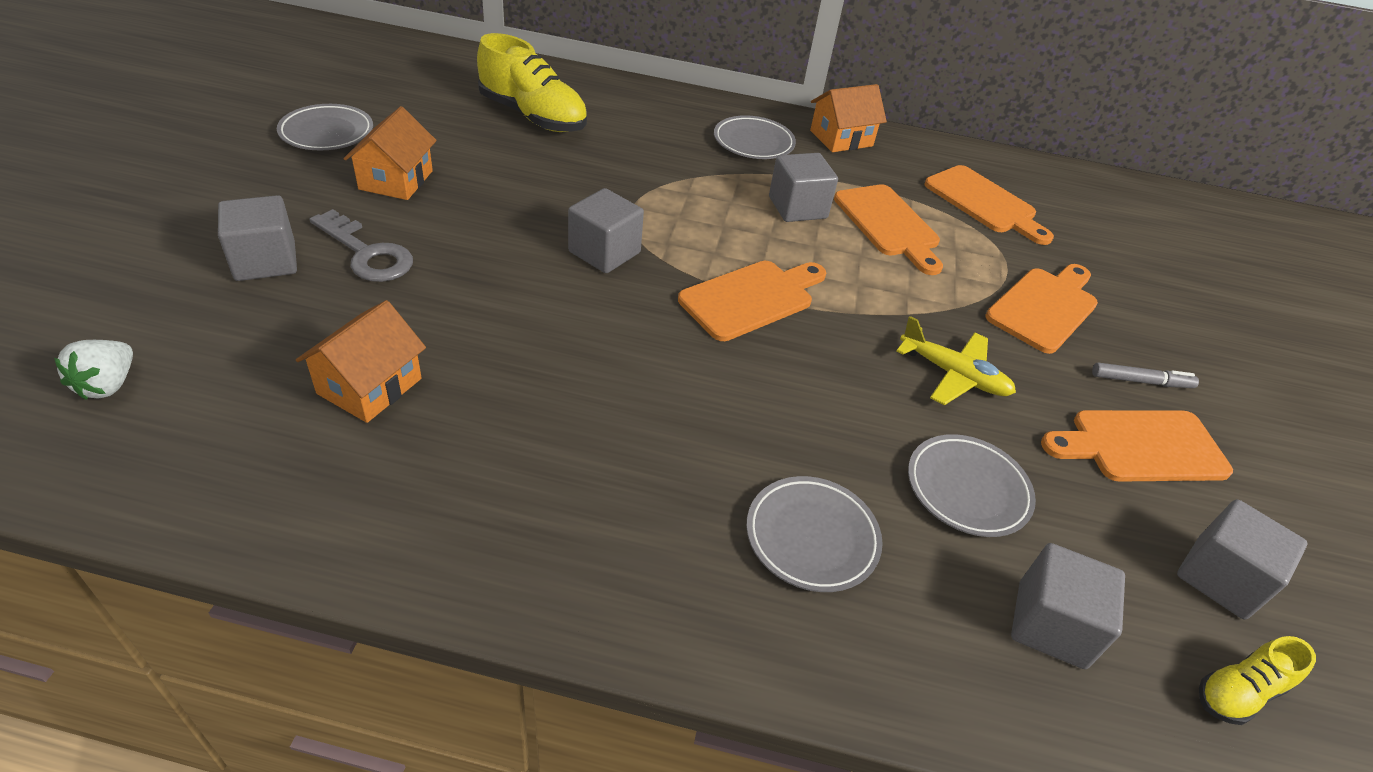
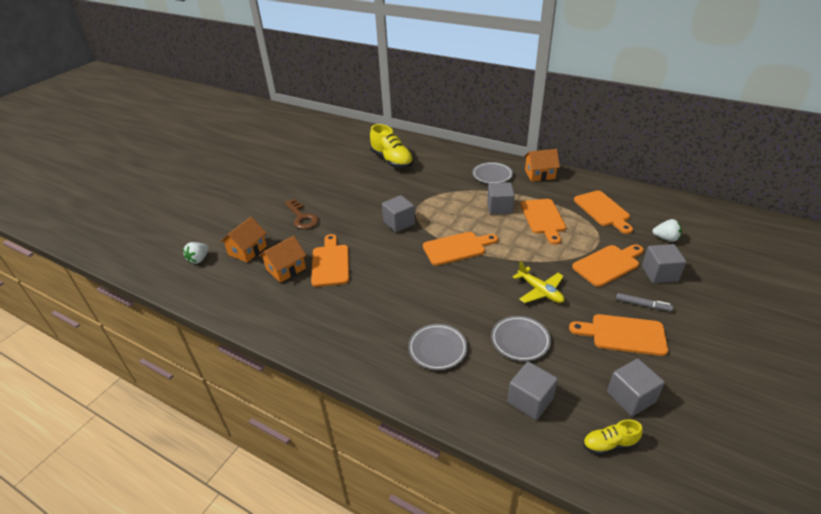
camera: 25 degrees right, 5 degrees down
grey cube [218,195,297,281] -> grey cube moved to [642,244,686,283]
grey plate [277,104,373,150] -> none
grey key [310,209,413,282] -> brown key [285,199,319,229]
orange house [343,106,437,200] -> orange house moved to [220,217,267,263]
none -> orange cutting board [311,234,349,287]
none -> white strawberry [652,219,682,242]

